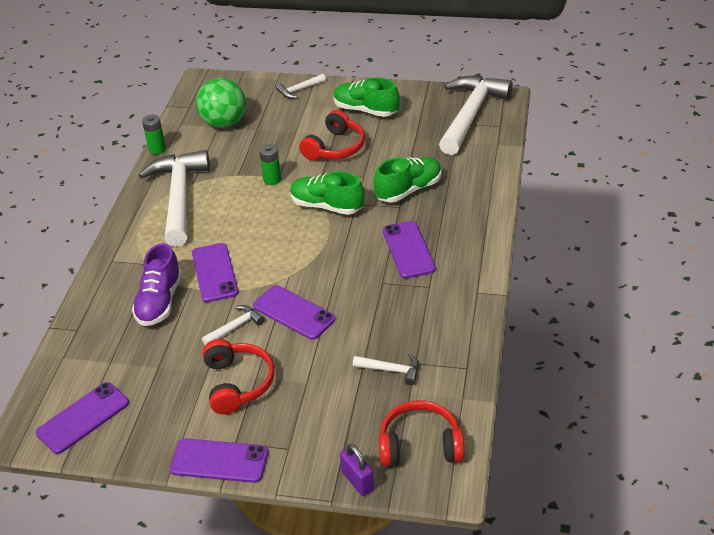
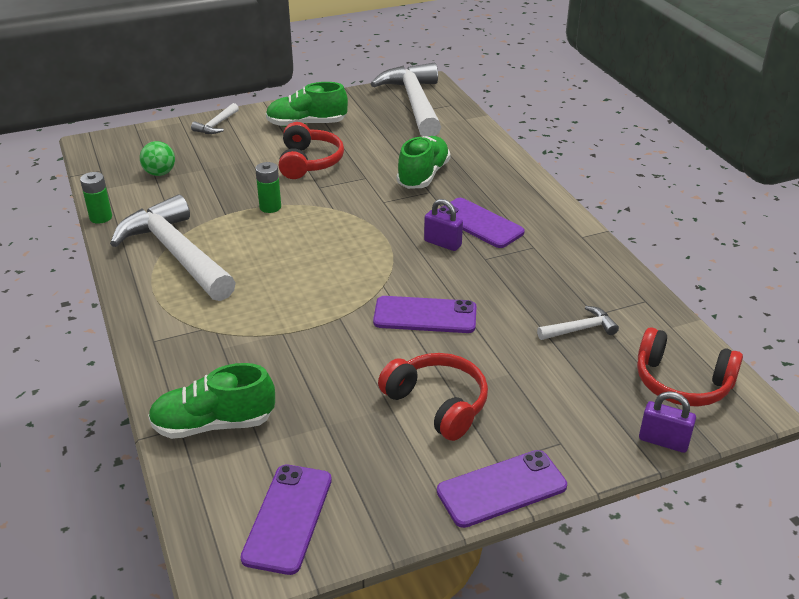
camera: 35 degrees left, 5 degrees down
purple shoe [132,243,182,326] -> none
purple phone [192,243,239,302] -> none
green ball [196,78,246,128] -> green ball [140,141,175,176], size x0.57
white hammer [202,305,265,345] -> none
green shoe [290,171,365,215] -> green shoe moved to [148,363,275,439]
red headphones [379,400,464,467] -> red headphones turned 120 degrees counterclockwise [637,327,743,407]
none -> purple padlock [424,199,463,251]

